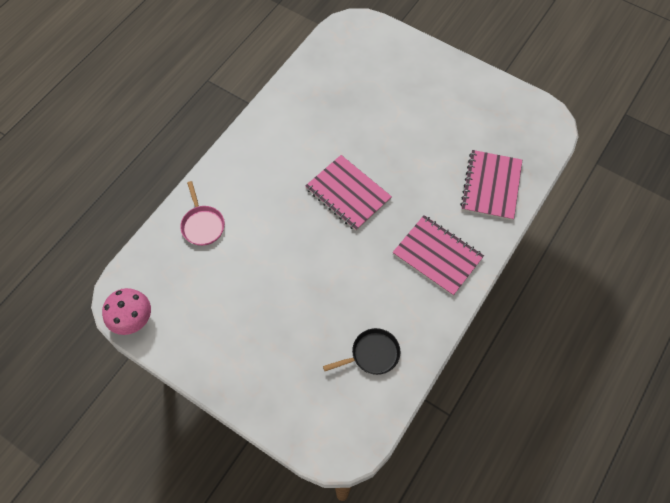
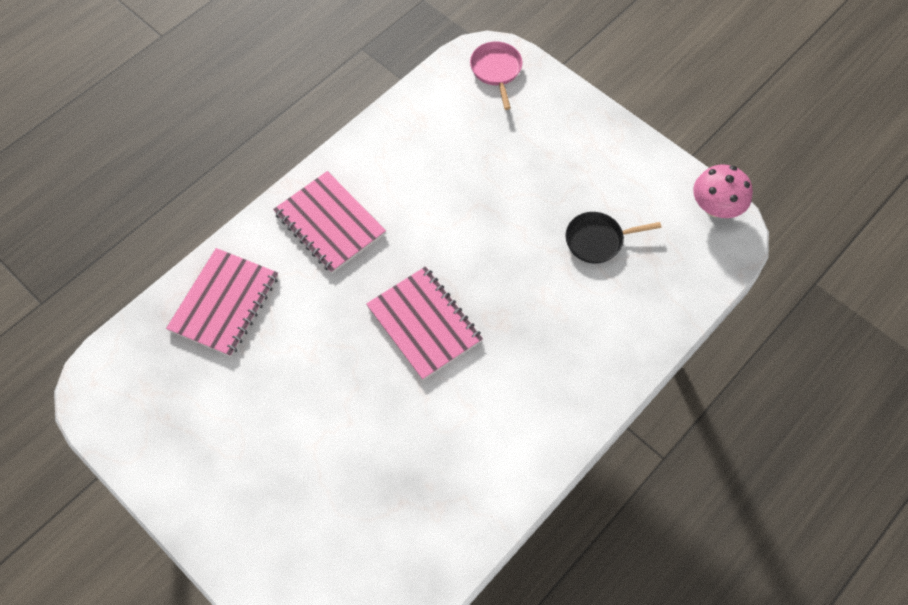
camera: 170 degrees left, 0 degrees up
pink pan [180,181,225,246] -> pink pan moved to [470,41,523,110]
black pan [323,328,400,375] -> black pan moved to [565,212,661,264]

